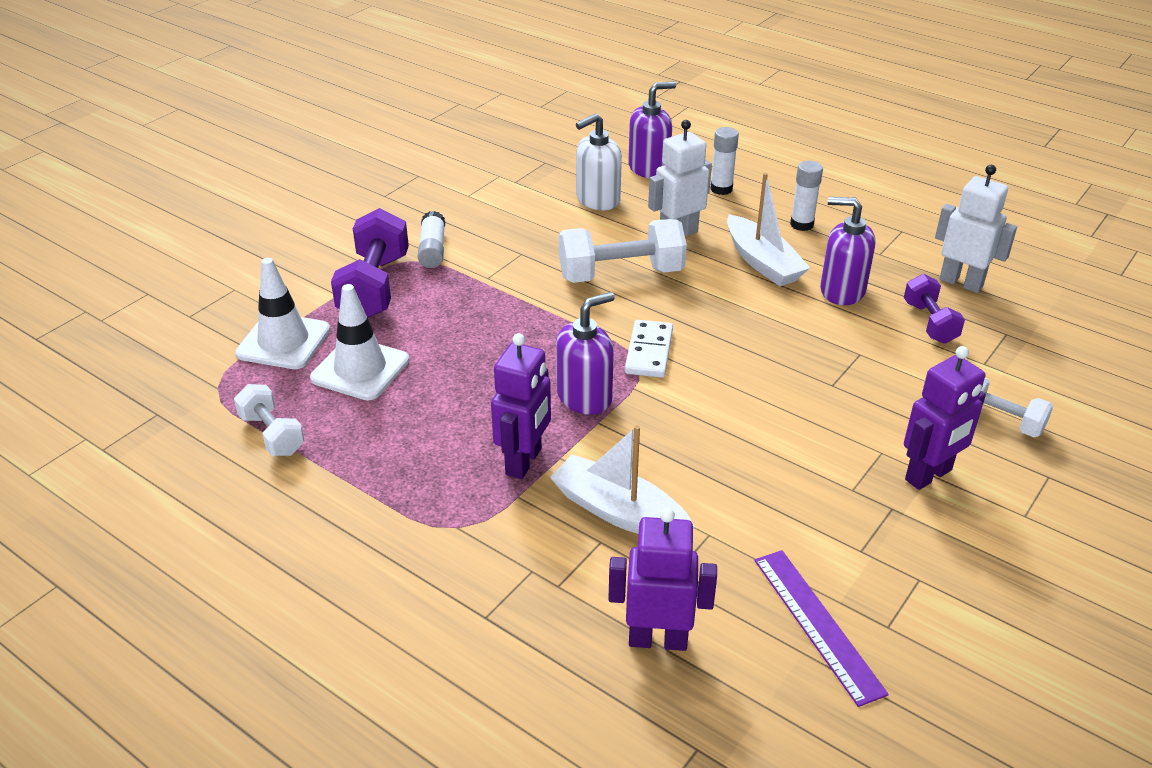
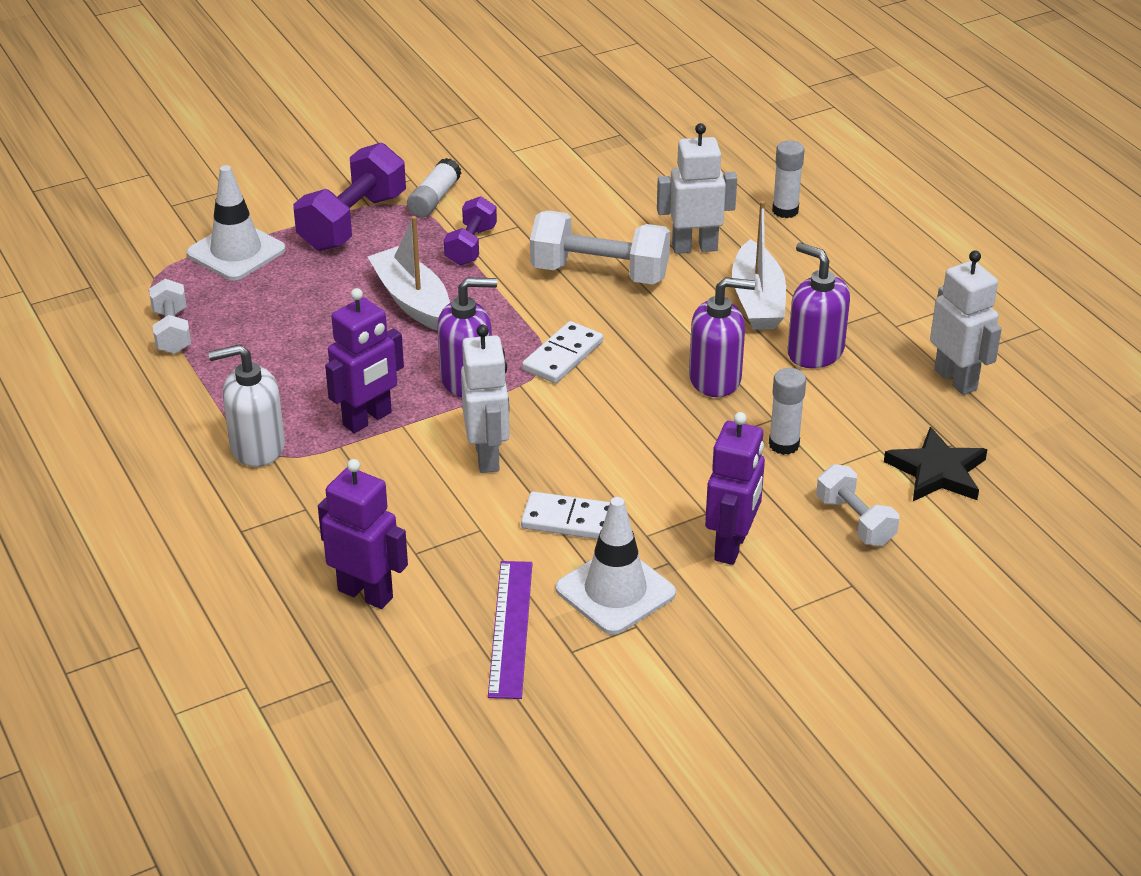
camera: 25 degrees right, 0 degrees up
white traffic cone [310,284,409,400] -> white traffic cone moved to [556,497,676,635]
white boat [550,425,694,534] -> white boat moved to [368,216,450,330]
white soap dispenser [576,113,622,210] -> white soap dispenser moved to [208,344,285,467]
purple soap dispenser [628,81,676,178] -> purple soap dispenser moved to [689,277,756,397]
white glue stick [790,161,823,231] -> white glue stick moved to [769,368,806,455]
purple dumbbell [904,274,965,344] -> purple dumbbell moved to [444,196,497,266]
purple robot [904,346,986,490] -> purple robot turned 60 degrees counterclockwise [705,412,765,565]
none -> white robot [461,325,510,473]
none -> white domino [521,492,610,539]
none -> black star [884,427,987,501]

